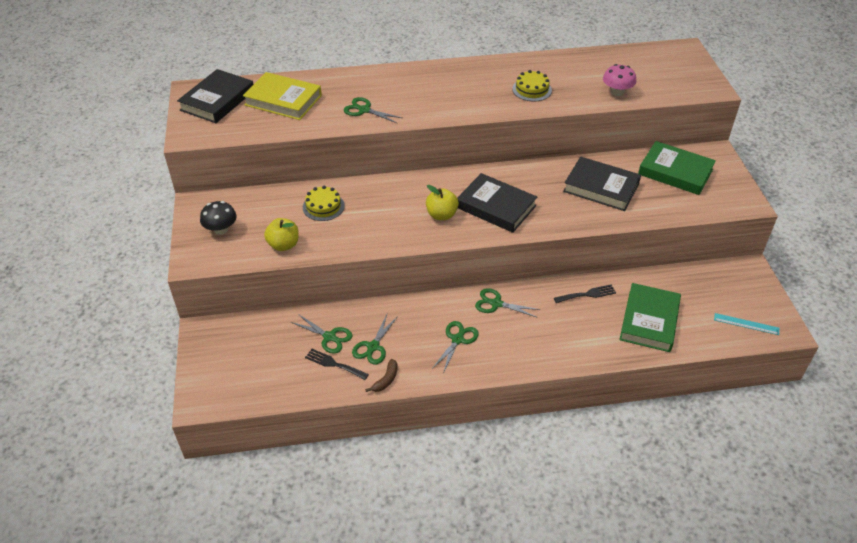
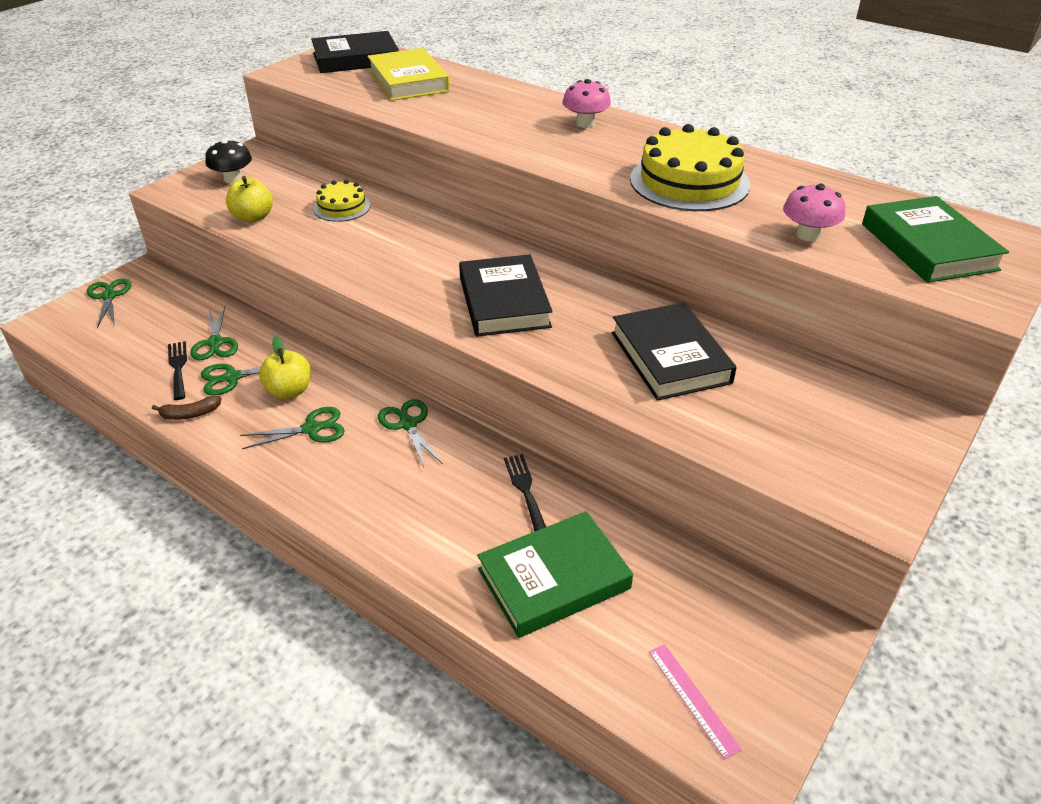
camera: 45 degrees right, 5 degrees down
green scissors [344,97,402,124] -> green scissors moved to [87,278,131,328]
yellow apple [426,185,459,220] -> yellow apple moved to [259,336,311,399]
yellow cake [512,70,552,101] -> yellow cake [630,124,750,211], size x1.83
black fork [554,285,616,303] -> black fork turned 135 degrees counterclockwise [504,454,546,531]
green book [638,141,716,195] -> green book moved to [862,196,1009,283]
turquoise ruler [714,313,779,335] -> pink ruler [649,644,742,760]
none -> pink mushroom [562,79,611,128]

